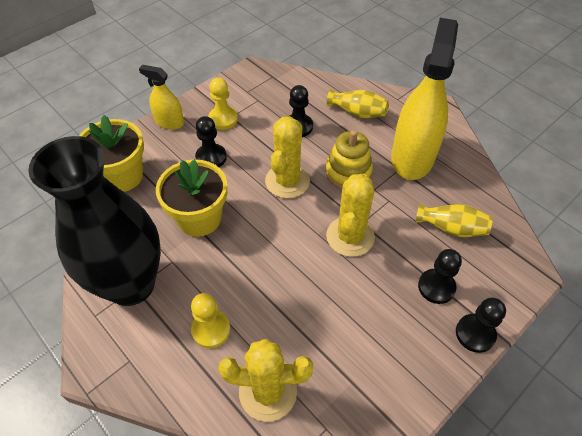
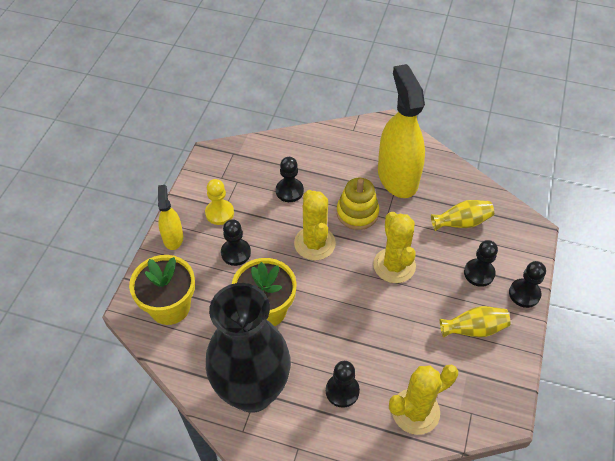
camera: 30 degrees left, 0 degrees up
yellow spray bottle [139,65,184,129] -> yellow spray bottle turned 90 degrees clockwise [158,185,183,250]
yellow pawn [191,293,230,348] -> black pawn [326,361,360,408]
yellow vase [327,89,389,118] -> yellow vase moved to [440,306,511,338]

